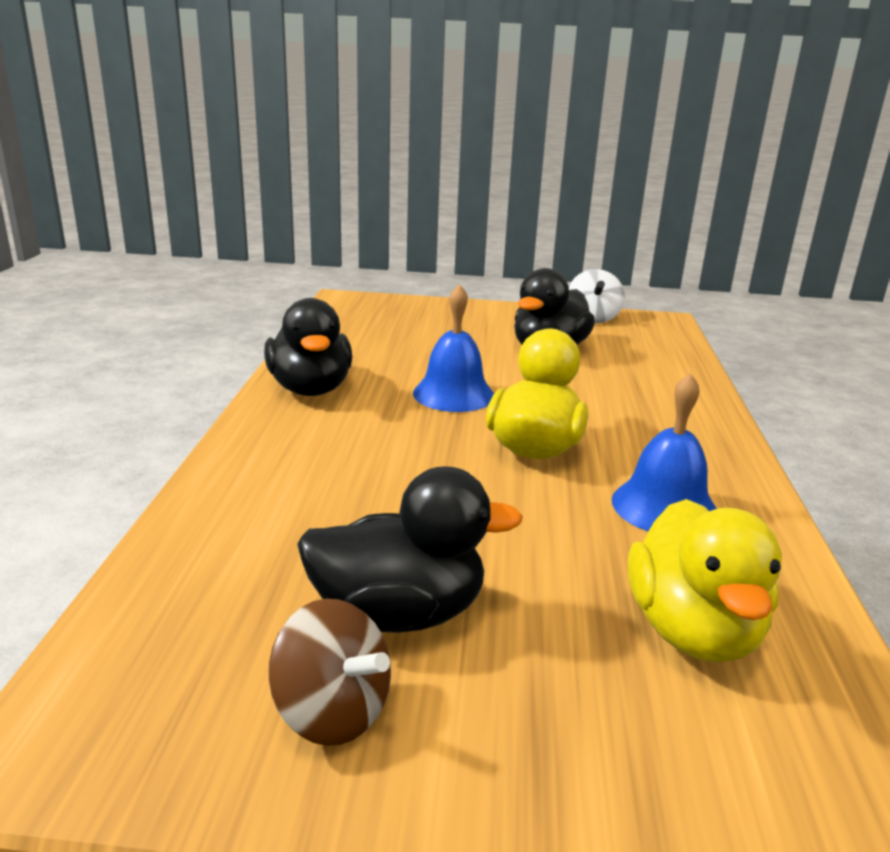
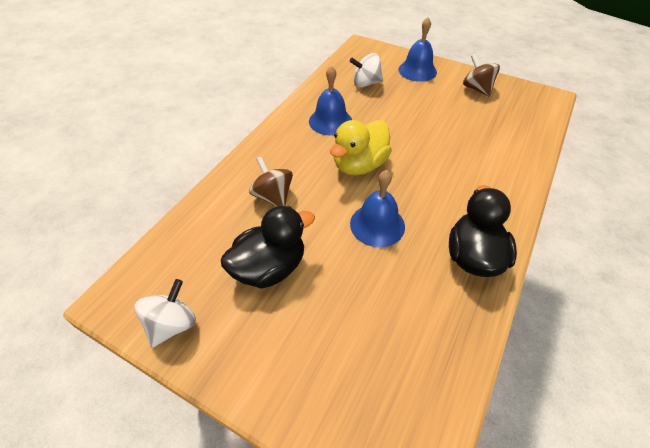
camera: 155 degrees left, 25 degrees up
black duck [297,466,523,633] -> none
yellow duck [628,499,782,663] -> white spinning top [349,53,383,88]
none -> brown spinning top [249,156,293,206]
none -> blue bell [398,17,437,82]

